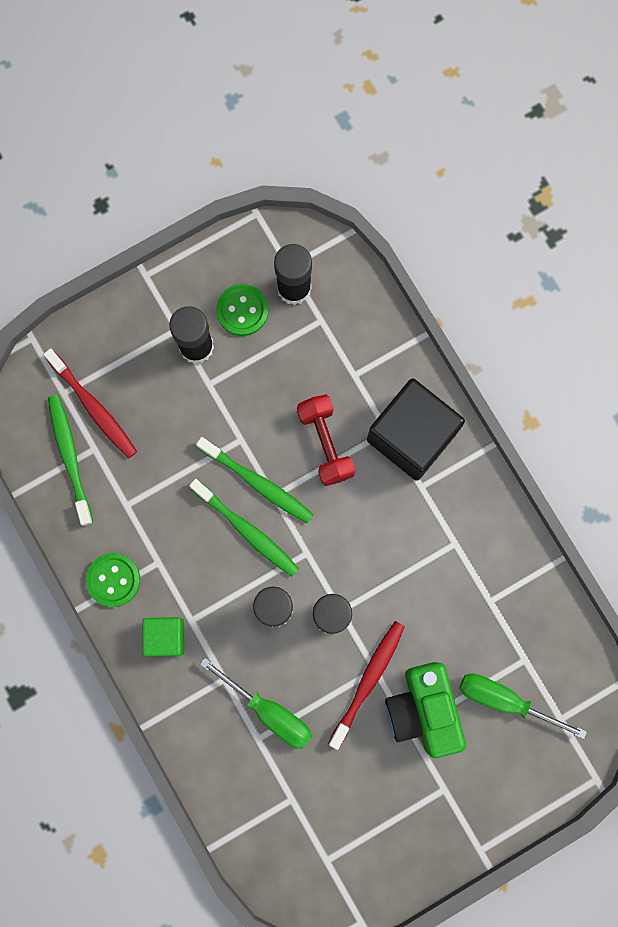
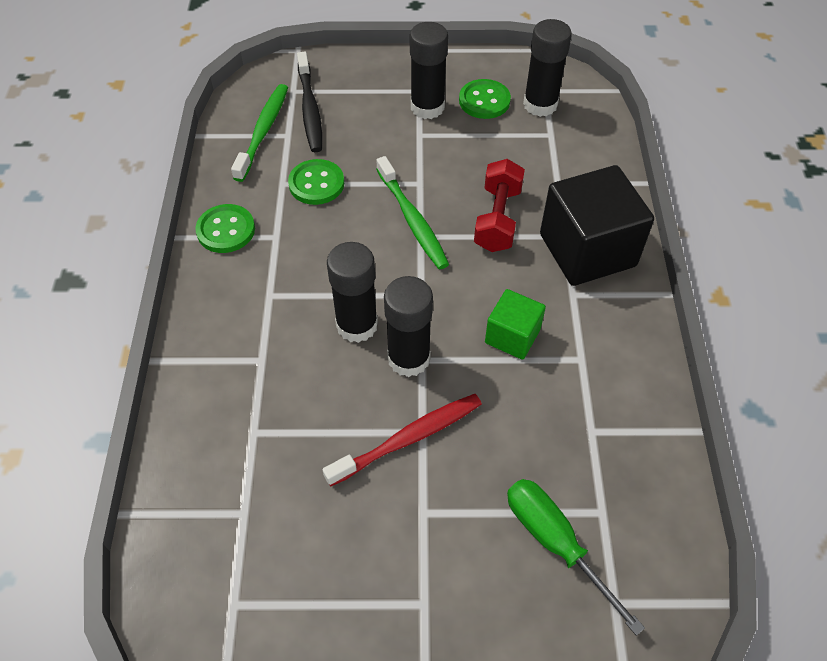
camera: 30 degrees right, 25 degrees down
red toothbrush [43,348,137,458] -> black toothbrush [297,52,322,152]
green cube [143,617,184,656] -> green cube moved to [485,289,546,360]
green toothbrush [189,479,299,577] -> none
green screwdriver [200,658,312,749] -> none
green camera [385,662,466,758] -> none
none -> green button [288,159,344,205]

